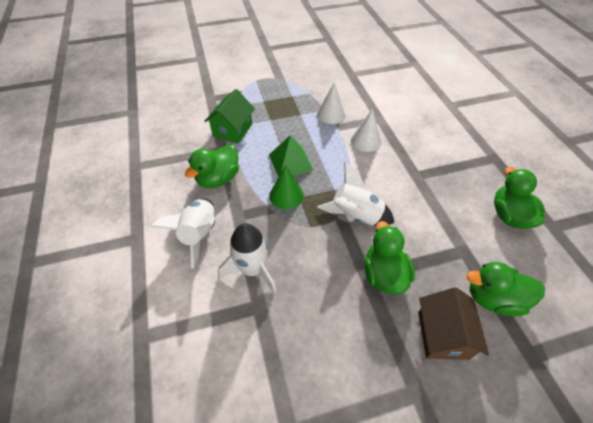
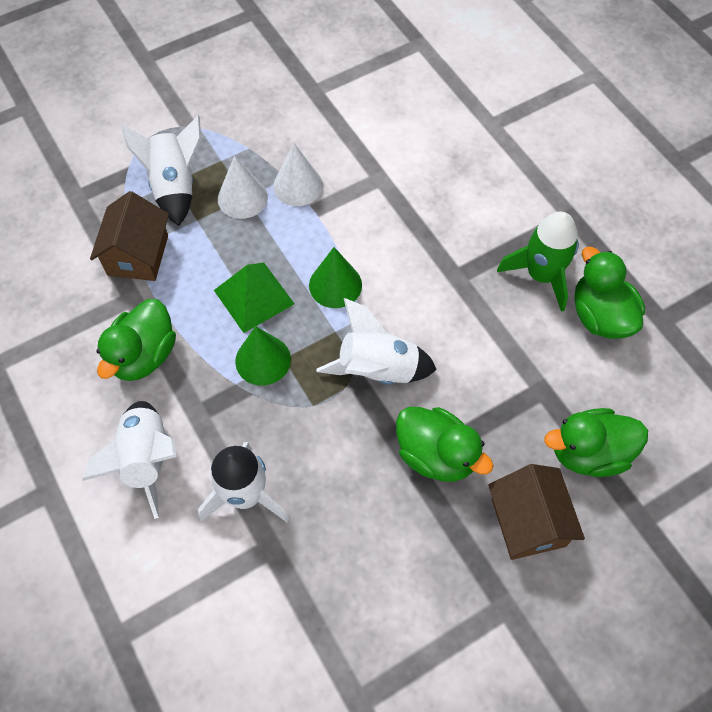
camera: 15 degrees left, 10 degrees up
green house [205,89,255,144] -> brown house [90,191,169,281]
white cone [351,109,381,152] -> white cone moved to [218,156,268,219]
green duck [364,221,415,294] -> green duck turned 150 degrees clockwise [396,407,494,482]
none -> white rocket [121,116,201,226]
none -> green cone [309,247,362,308]
none -> green rocket [497,212,579,312]

